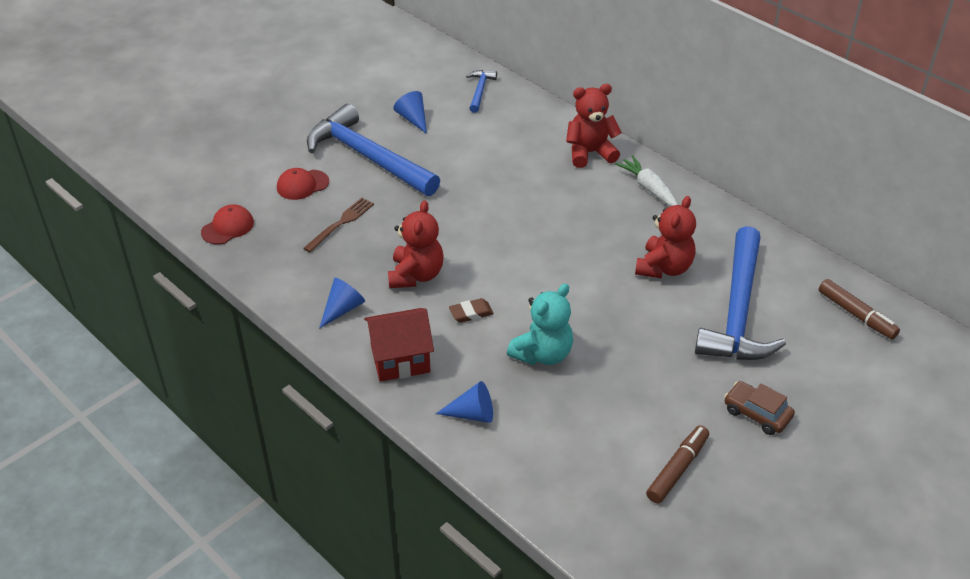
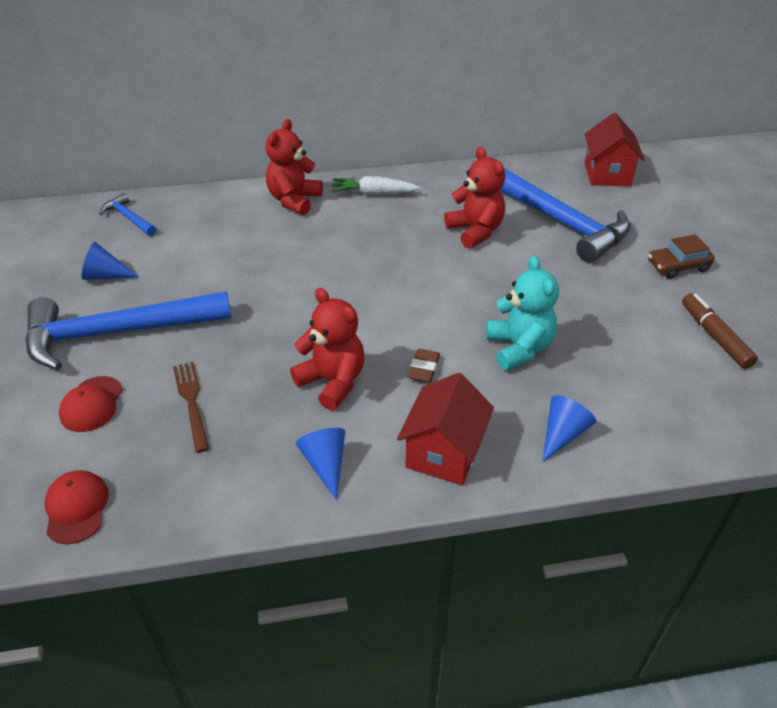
camera: 55 degrees left, 0 degrees up
brown marker [819,279,900,339] -> red house [584,113,645,186]

